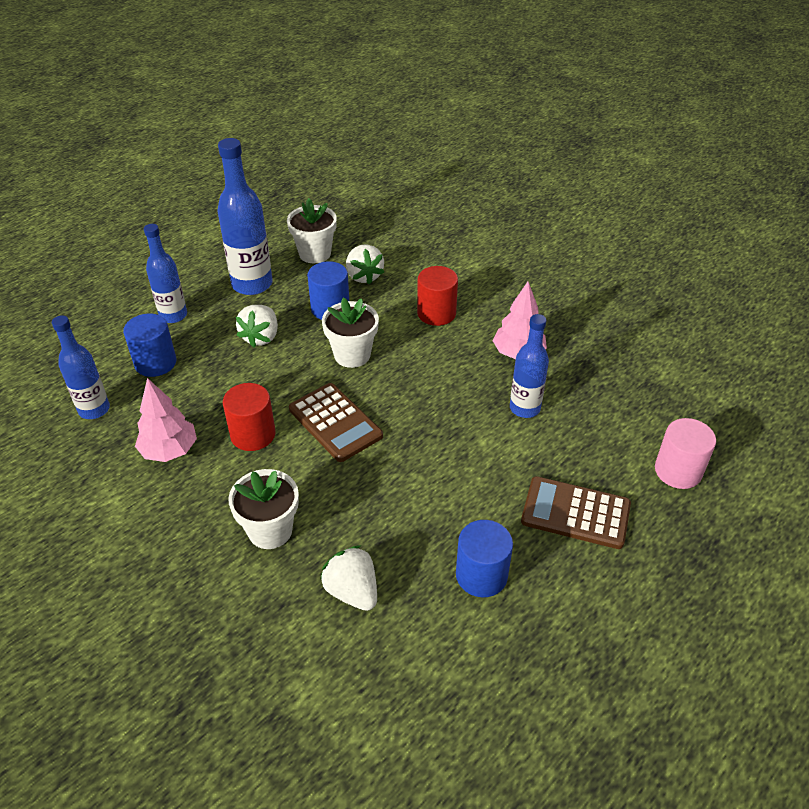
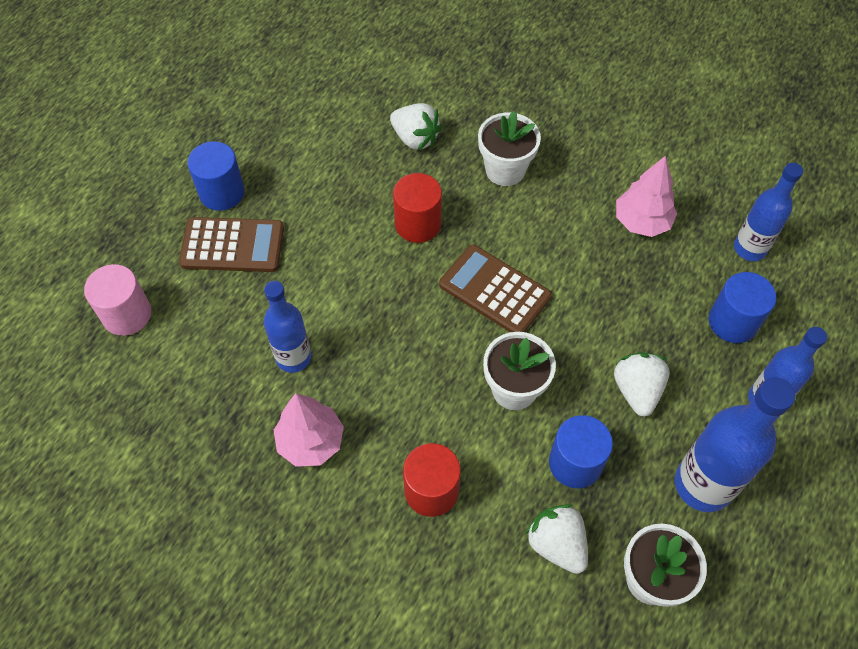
camera: 165 degrees right, 15 degrees up
red cylinder [223,383,276,451] -> red cylinder moved to [393,173,442,243]
blue cylinder [456,520,513,597] -> blue cylinder moved to [188,141,245,211]

